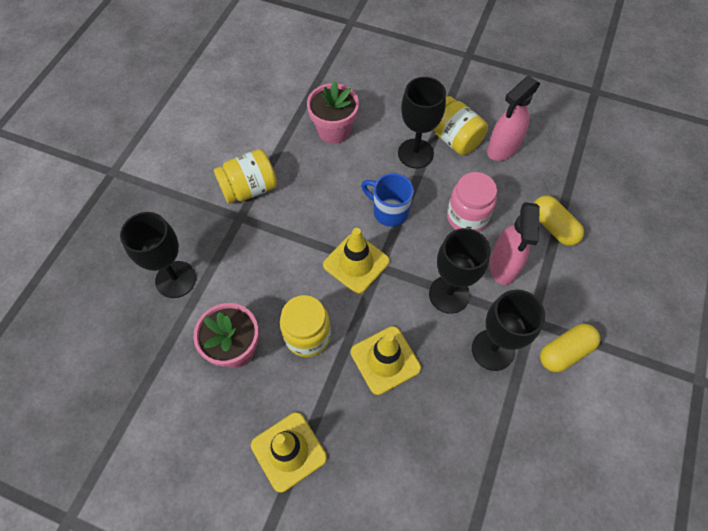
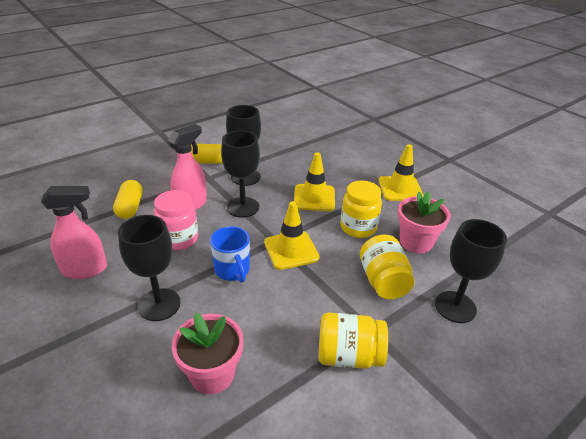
camera: 150 degrees left, 25 degrees down
yellow jar [434,96,488,155] -> yellow jar moved to [360,235,414,299]

